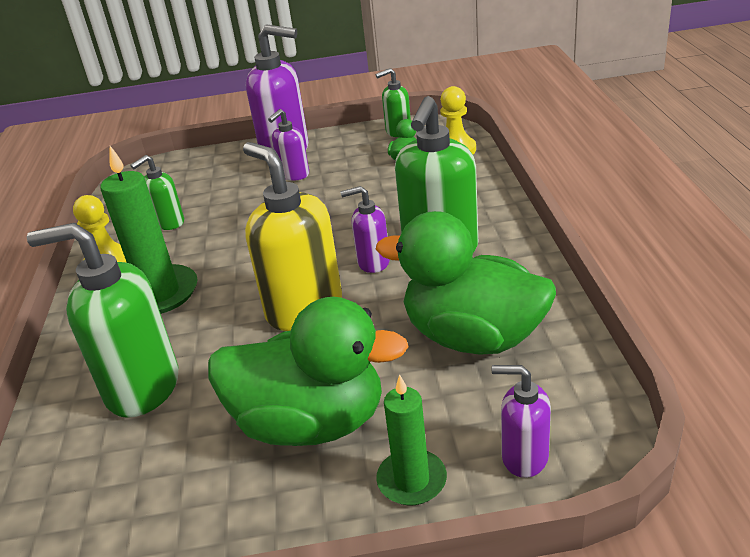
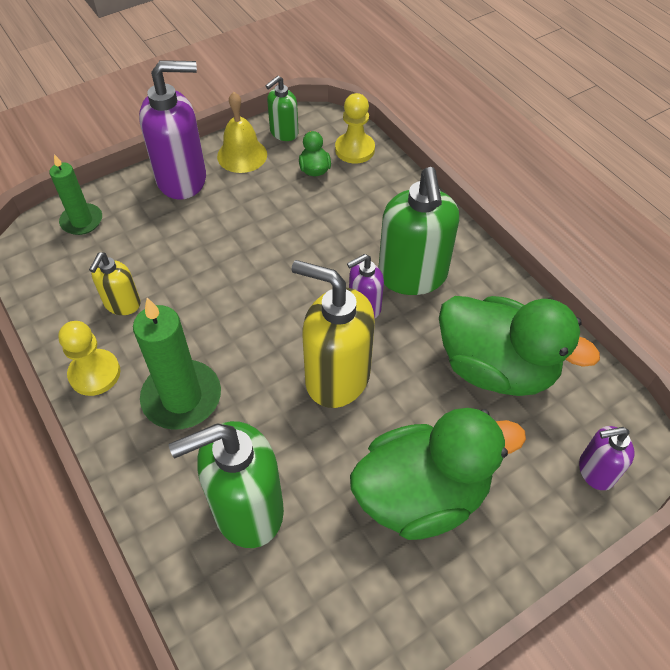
camera: 30 degrees left, 20 degrees up
green soap dispenser [131,155,184,230] -> yellow soap dispenser [89,252,141,315]
purple soap dispenser [268,109,309,181] -> none
green duck [376,211,556,355] -> green duck turned 150 degrees counterclockwise [439,296,600,396]
green candle [376,374,447,505] -> green candle moved to [50,154,102,235]
none -> yellow bell [217,92,267,173]

